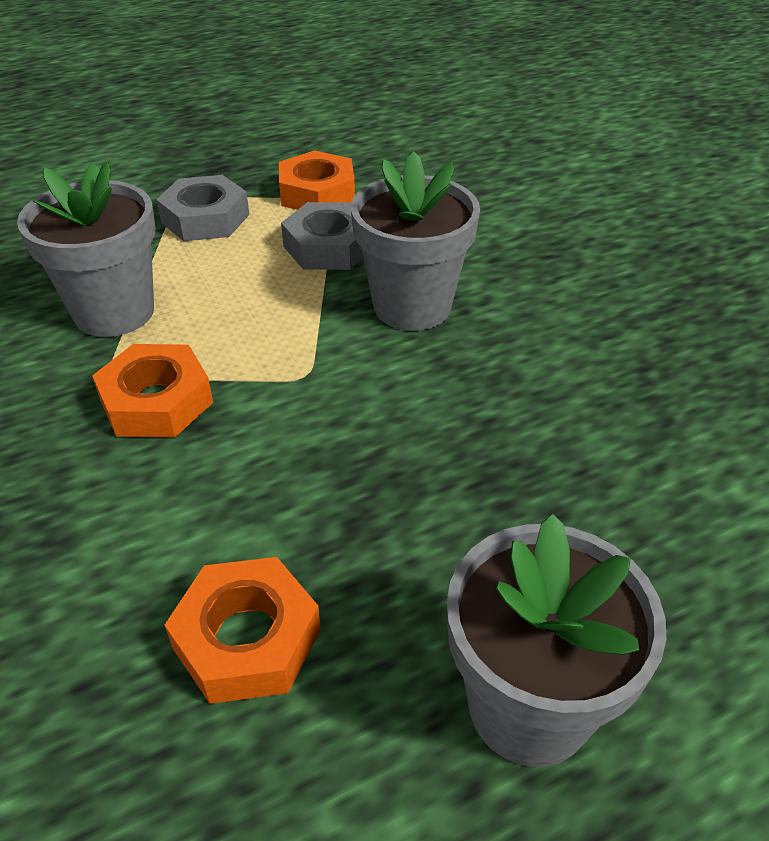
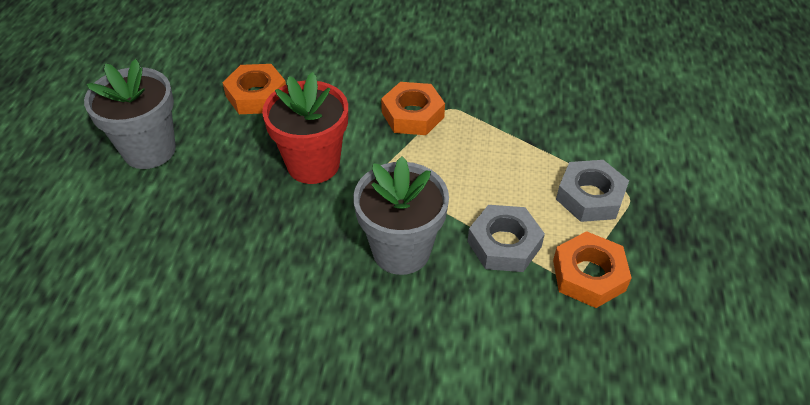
camera: 125 degrees right, 5 degrees up
grey flower pot [17,162,155,337] -> none
none -> red flower pot [262,72,348,184]

